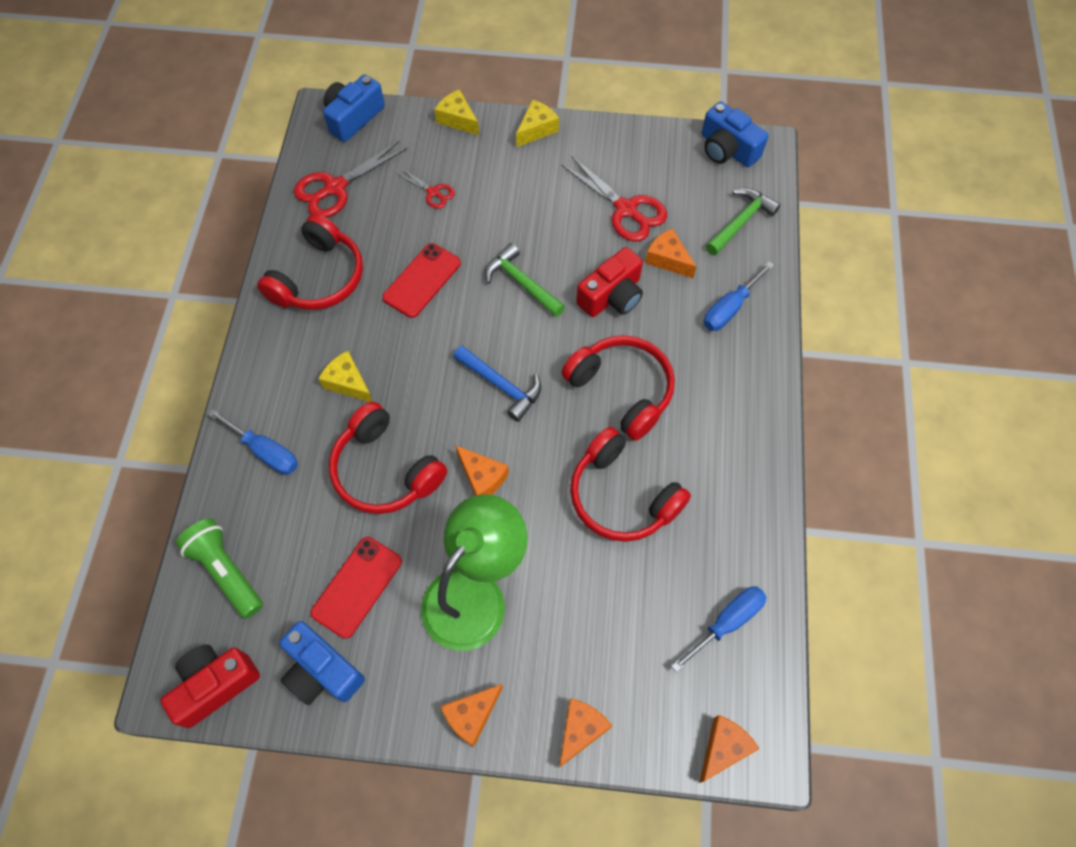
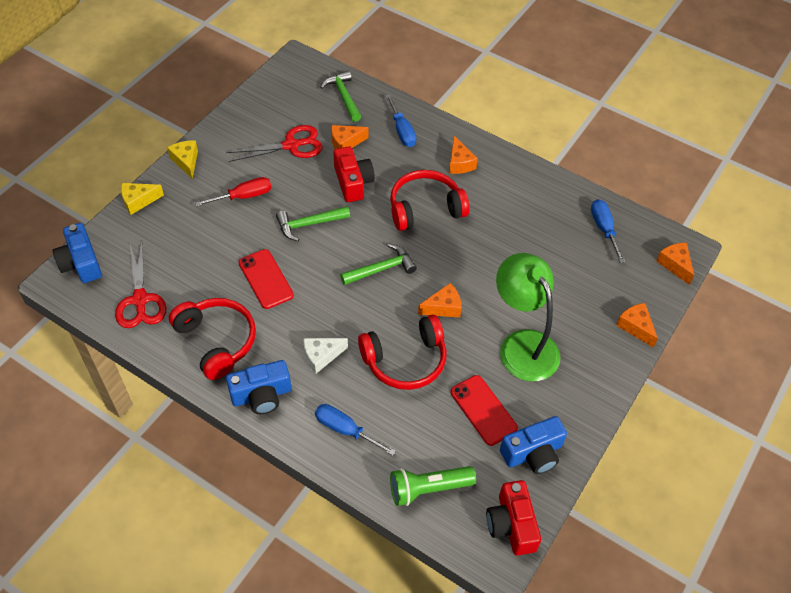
camera: 65 degrees left, 10 degrees down
blue screwdriver [208,409,298,474] -> blue screwdriver turned 120 degrees counterclockwise [315,404,396,456]
yellow cheese [318,351,373,402] -> white cheese [304,338,348,374]
red scissors [396,168,455,209] -> none
orange cheese [441,684,503,747] -> orange cheese moved to [449,136,478,174]
blue hammer [453,346,541,422] -> green hammer [340,244,417,285]
red headphones [570,427,691,542] -> none
blue camera [701,101,768,167] -> blue camera moved to [226,360,291,414]
none -> red screwdriver [195,177,271,206]

